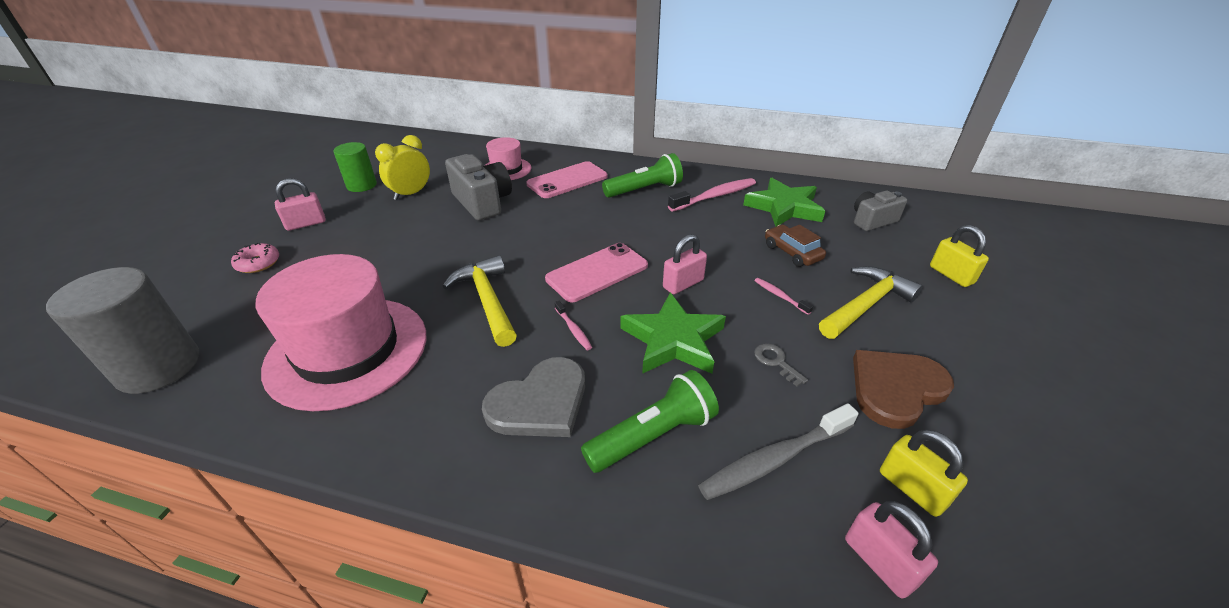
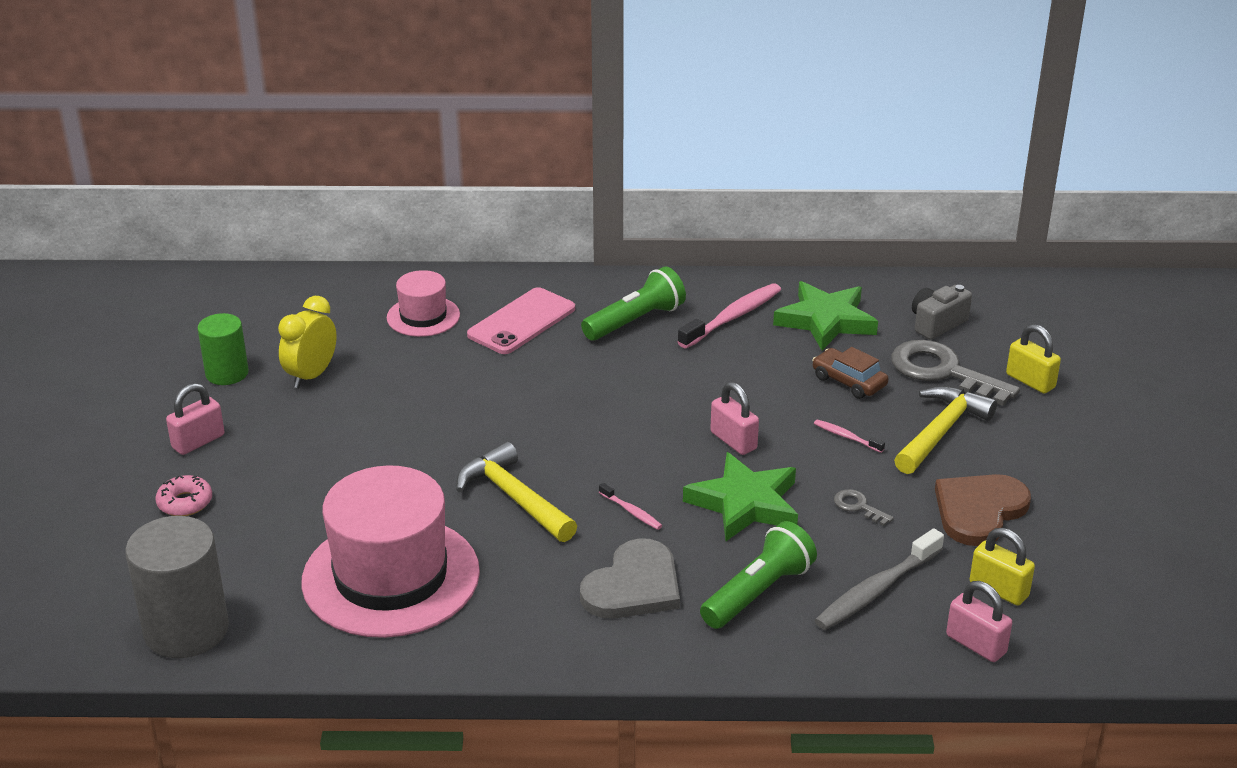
camera: 15 degrees left, 5 degrees down
grey camera [445,154,512,220] -> none
pink phone [545,243,648,302] -> none
pink padlock [663,234,707,294] -> pink padlock turned 75 degrees counterclockwise [710,382,759,455]
none -> grey key [891,340,1020,406]

